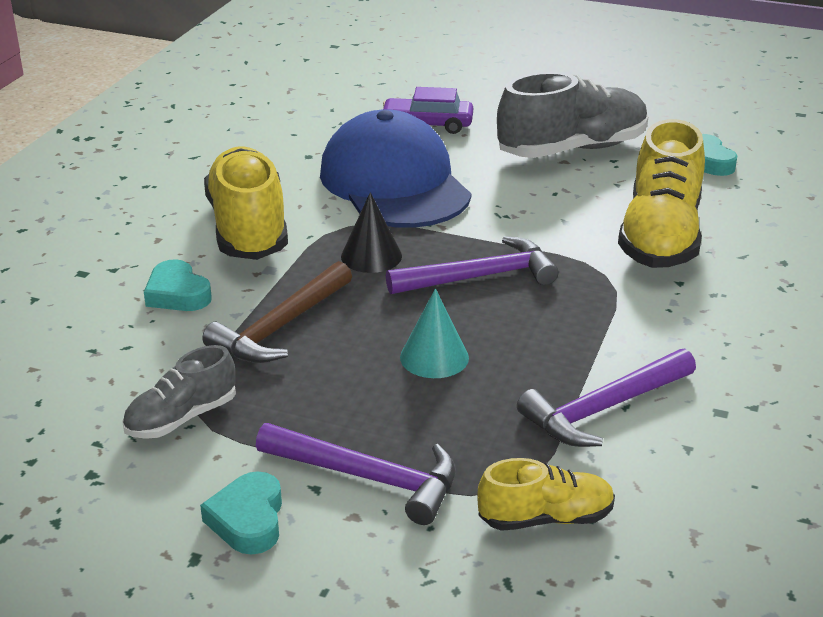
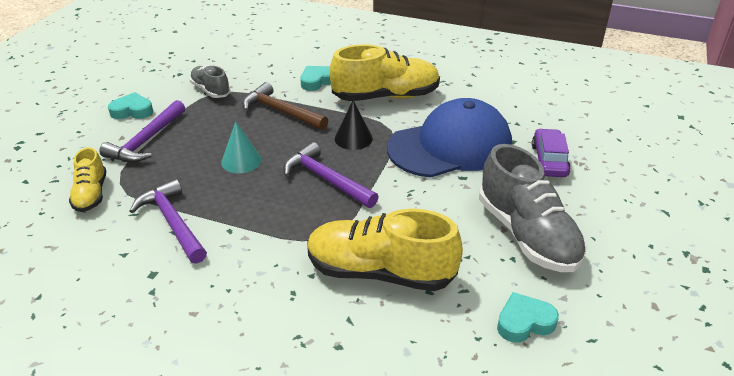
camera: 90 degrees right, 5 degrees up
purple hammer [386,236,558,294] -> purple hammer turned 150 degrees clockwise [283,142,379,208]

